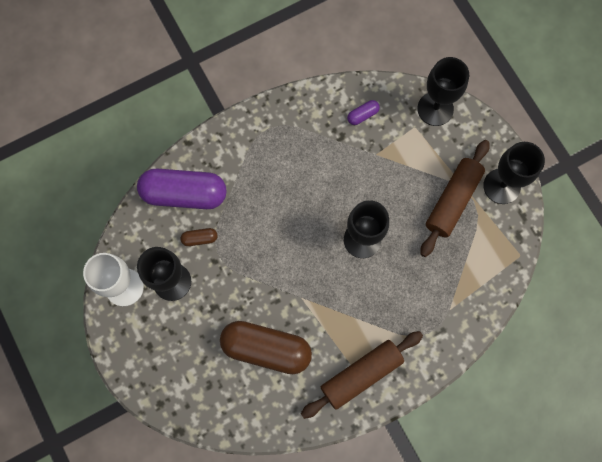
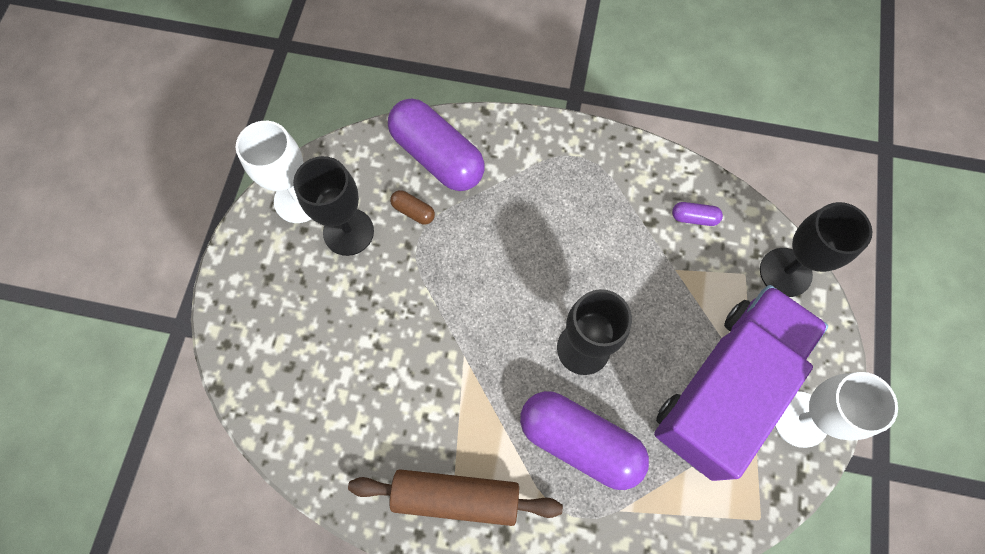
camera: 40 degrees right, 5 degrees down
brown capsule [220,321,312,374] -> none
brown rolling pin [420,140,489,257] -> purple truck [654,285,828,481]
black goblet [483,142,545,204] -> white goblet [775,372,898,448]
none -> purple capsule [520,391,649,490]

